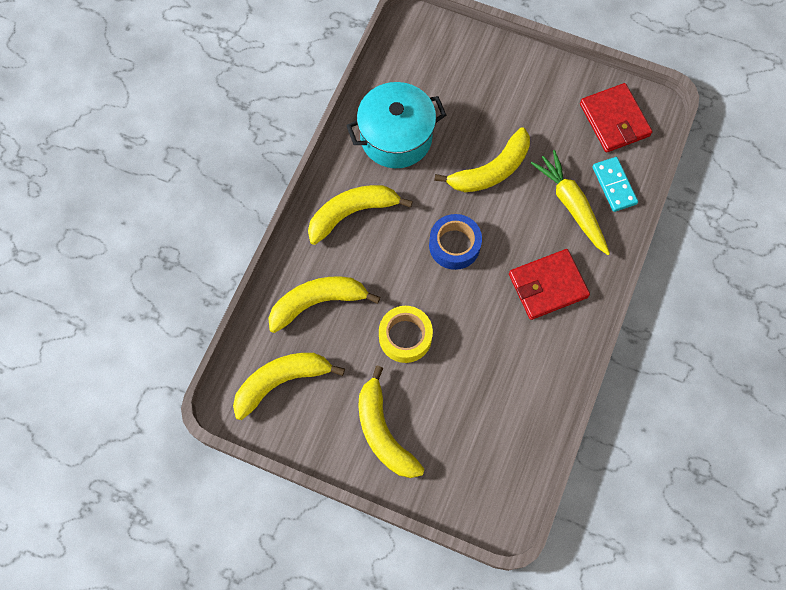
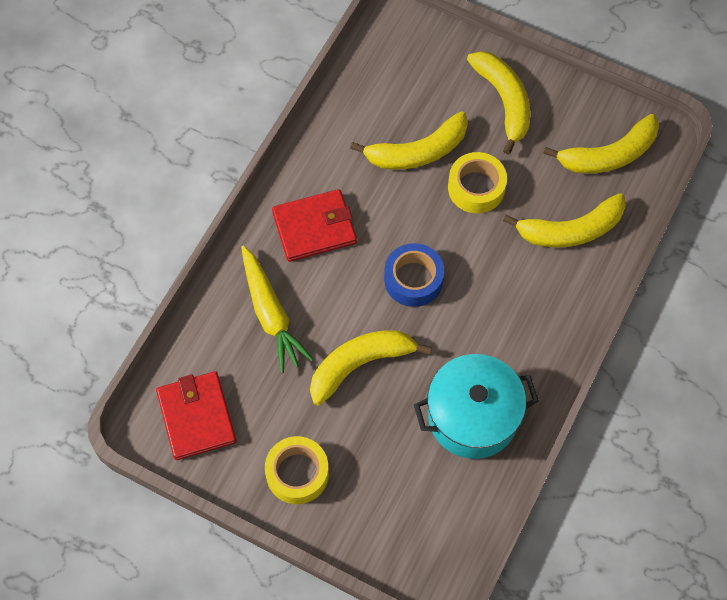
camera: 175 degrees left, 5 degrees down
yellow banana [308,185,413,245] -> yellow banana moved to [350,111,468,170]
turquoise domino [592,157,638,212] -> none
none -> yellow tape [265,436,329,504]

